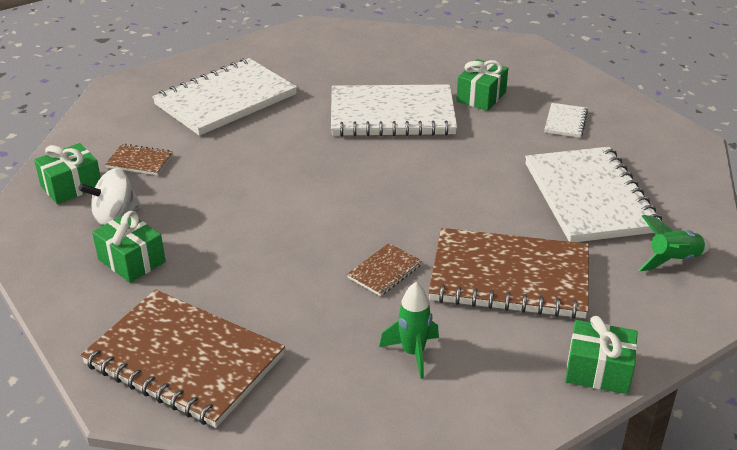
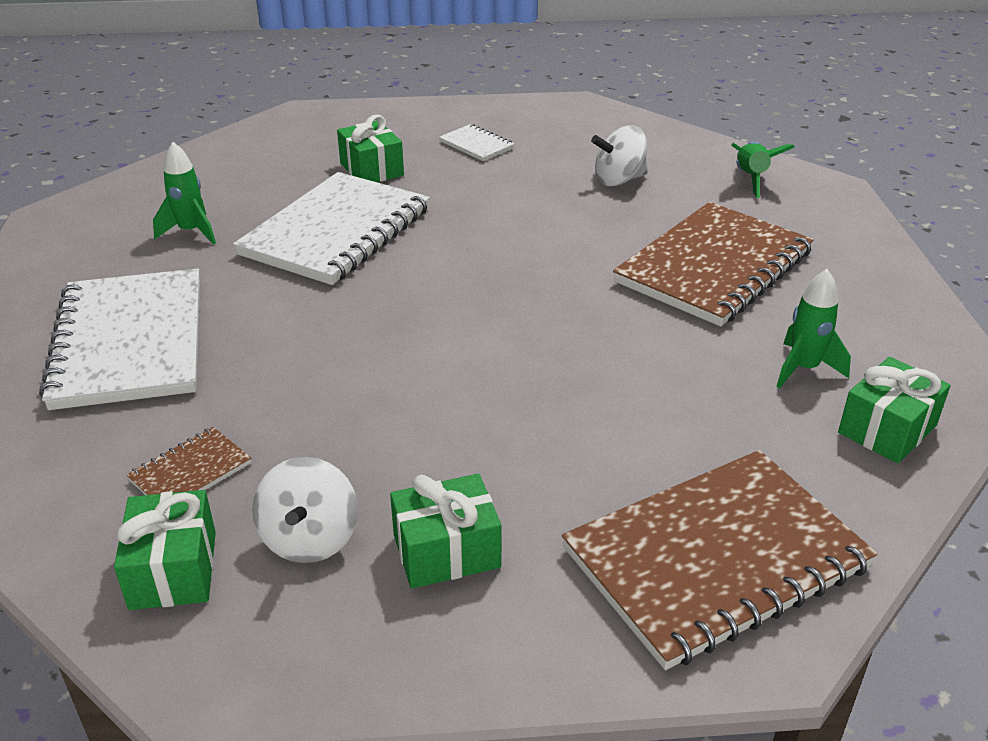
camera: 60 degrees left, 0 degrees up
brown notebook [347,243,422,296] -> none
white notebook [525,147,662,242] -> white spinning top [591,125,648,187]
green gift [565,316,638,394] -> green gift moved to [838,357,951,463]
none -> green rocket [153,142,216,245]

